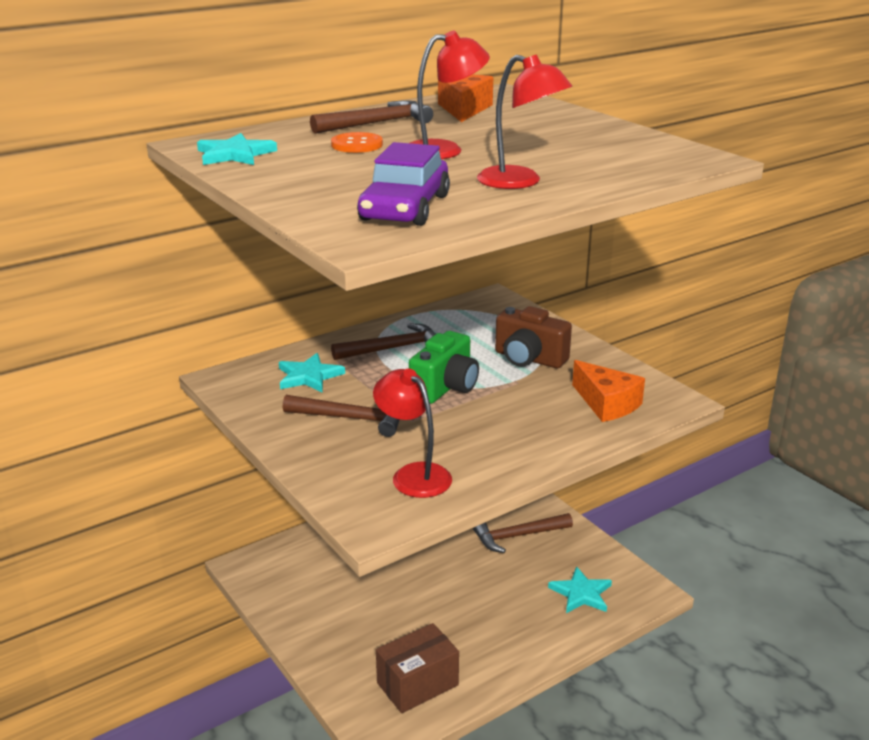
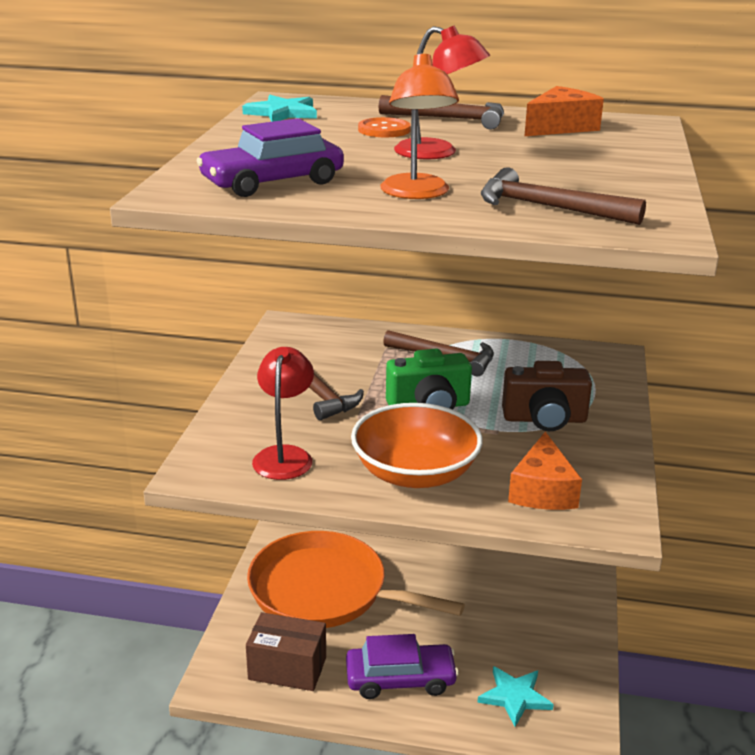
camera: 45 degrees right, 0 degrees up
turquoise star [279,353,345,393] -> none
brown hammer [473,513,573,553] -> brown hammer moved to [481,167,646,225]
red lamp [477,54,572,189] -> orange lamp [380,52,459,199]
brown camera [495,306,572,368] -> brown camera turned 75 degrees counterclockwise [502,361,592,431]
none -> orange pan [247,531,465,628]
none -> purple car [346,634,459,699]
none -> orange bowl [351,403,483,488]

